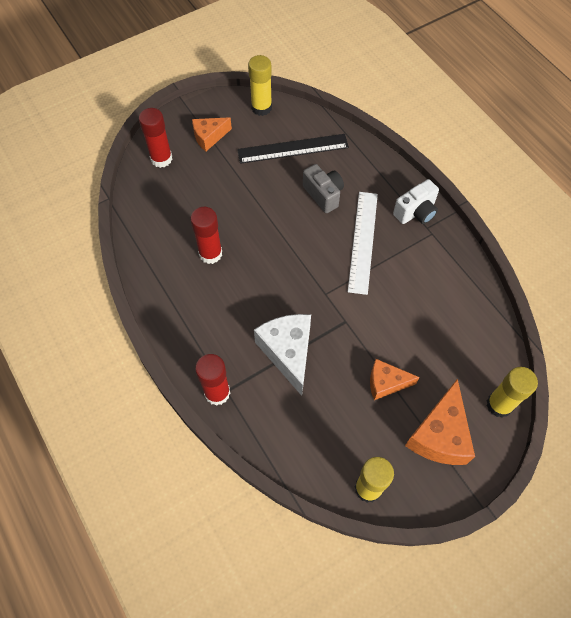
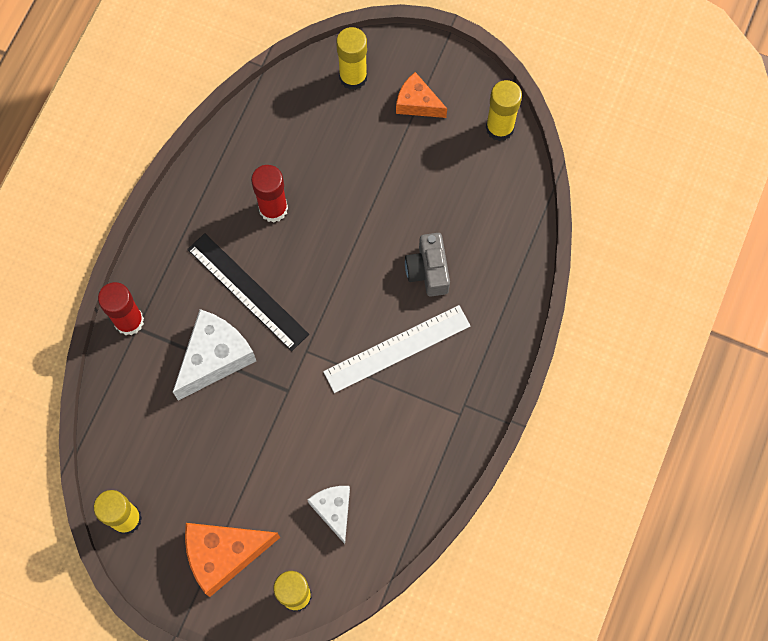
camera: 55 degrees right, 10 degrees up
red glue stick [139,108,172,168] -> yellow glue stick [336,27,367,90]
black ruler [237,134,349,164] -> black ruler moved to [187,233,309,351]
grey camera [303,164,344,213] -> grey camera turned 150 degrees clockwise [405,233,450,297]
orange cheese [370,359,420,400] -> none
white camera [393,179,439,224] -> none
none -> white cheese [308,486,350,544]

